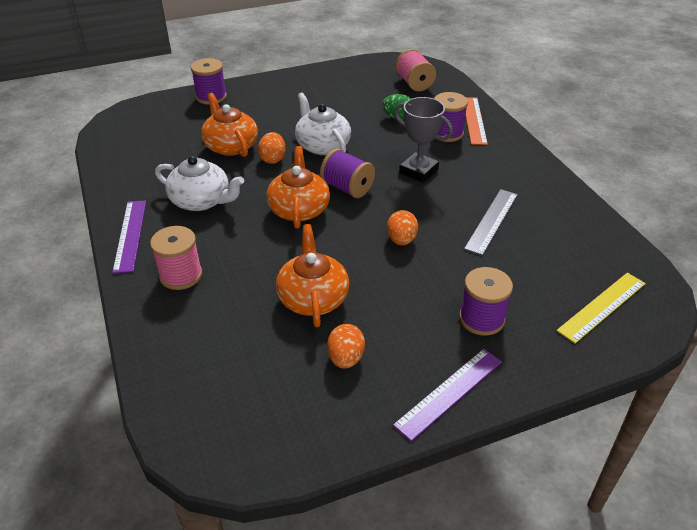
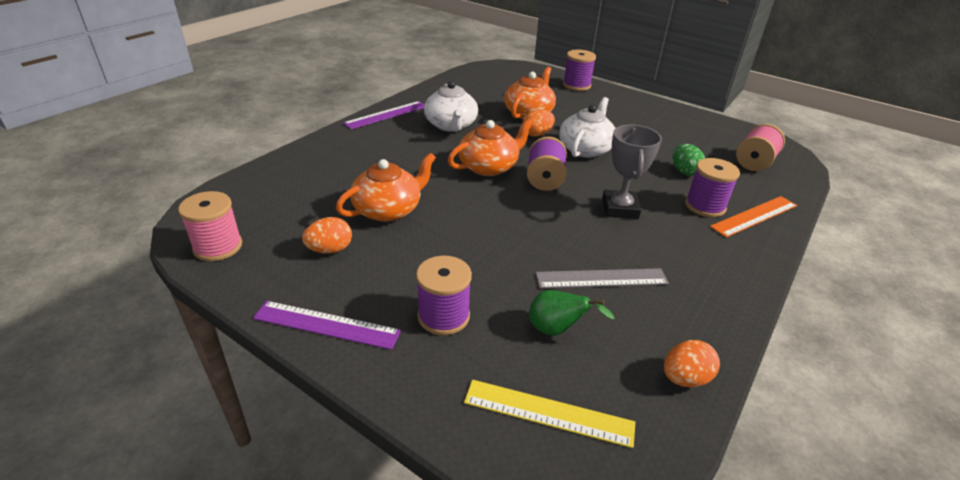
camera: 55 degrees right, 5 degrees down
pink spool [150,226,202,290] -> pink spool moved to [178,191,242,261]
orange egg [387,210,418,245] -> orange egg moved to [664,340,720,387]
none -> green pear [529,290,615,336]

